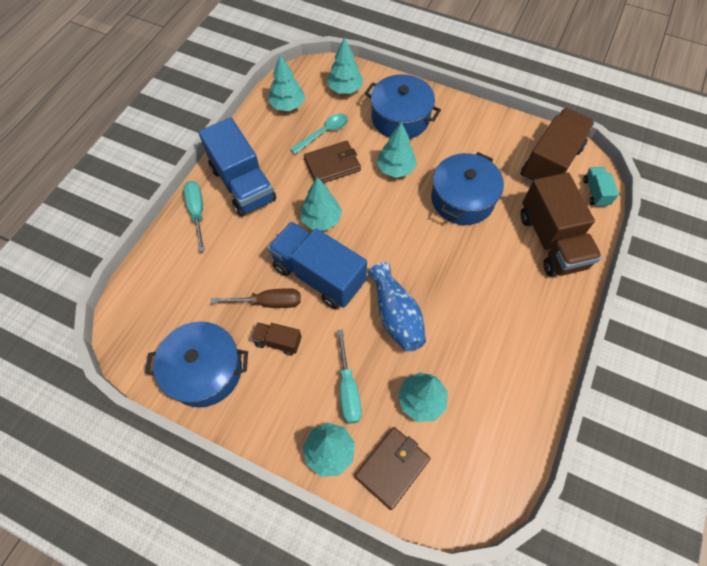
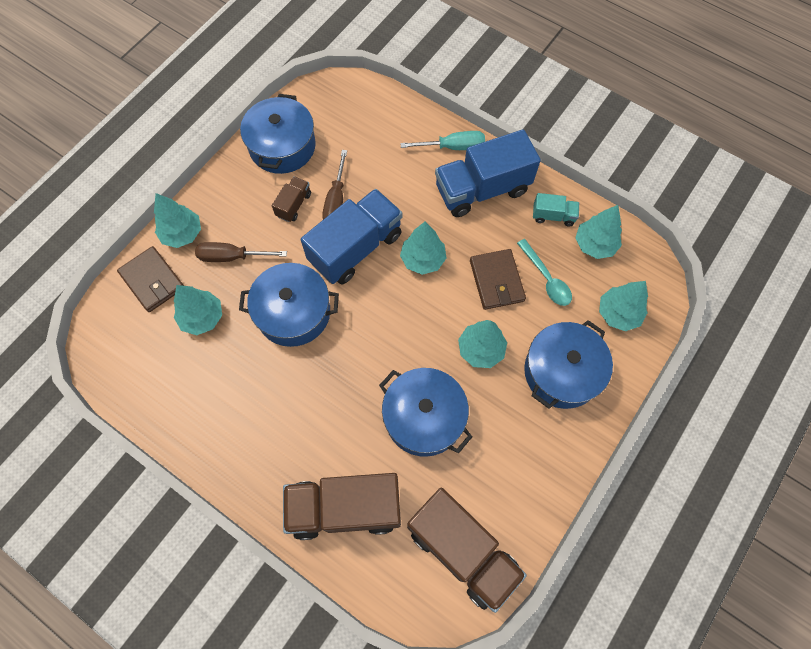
camera: 100 degrees right, 5 degrees up
turquoise screwdriver [337,330,362,424] -> brown screwdriver [195,242,287,262]
blue vase [368,262,426,352] -> blue pot [239,263,339,347]
turquoise truck [583,167,619,207] -> turquoise truck moved to [533,193,579,226]

